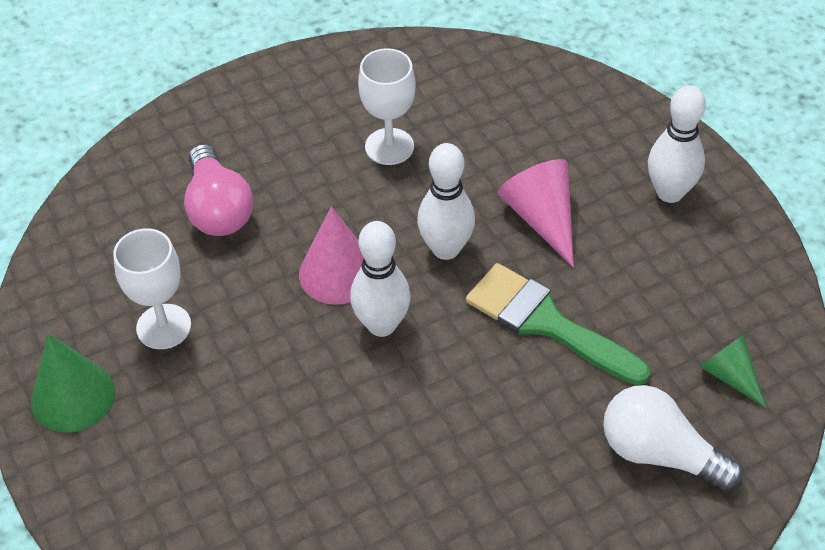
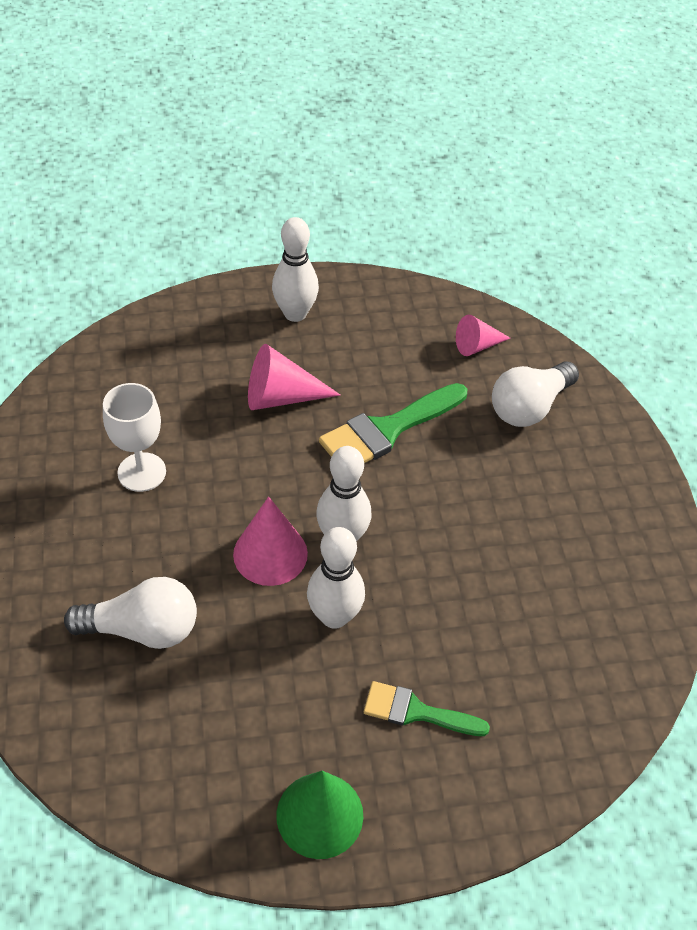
camera: 75 degrees left, 0 degrees up
white goblet [113,228,191,349] -> none
pink light bulb [184,144,253,236] -> white light bulb [64,577,197,649]
white bowling pin [417,143,475,260] -> white bowling pin moved to [307,527,365,629]
green cone [700,335,766,408] -> pink cone [456,315,510,356]
none -> green brush [364,681,490,736]

